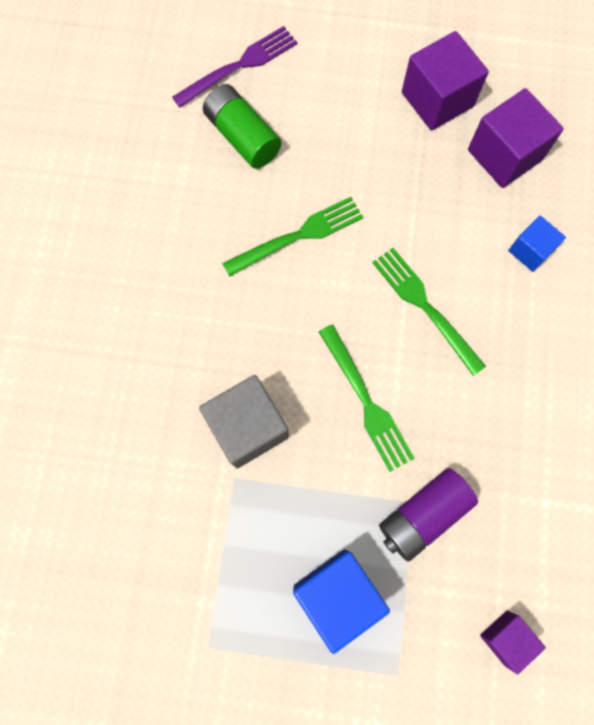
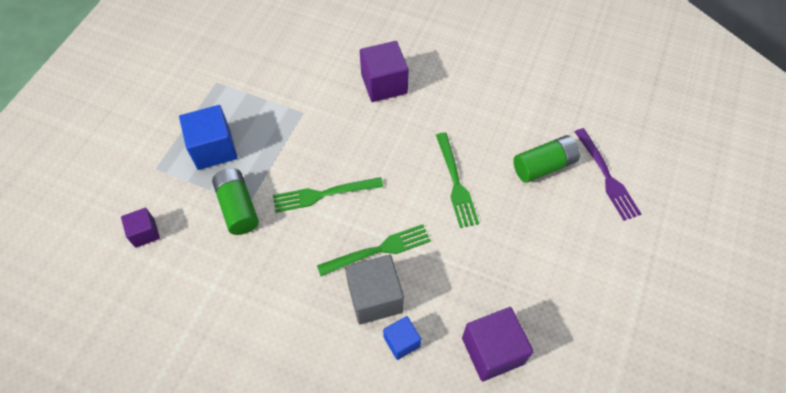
camera: 105 degrees right, 15 degrees down
grey cube [199,375,289,469] -> grey cube moved to [345,255,404,324]
purple battery [379,468,478,562] -> green battery [212,168,259,235]
purple cube [402,31,489,131] -> purple cube moved to [360,41,409,102]

